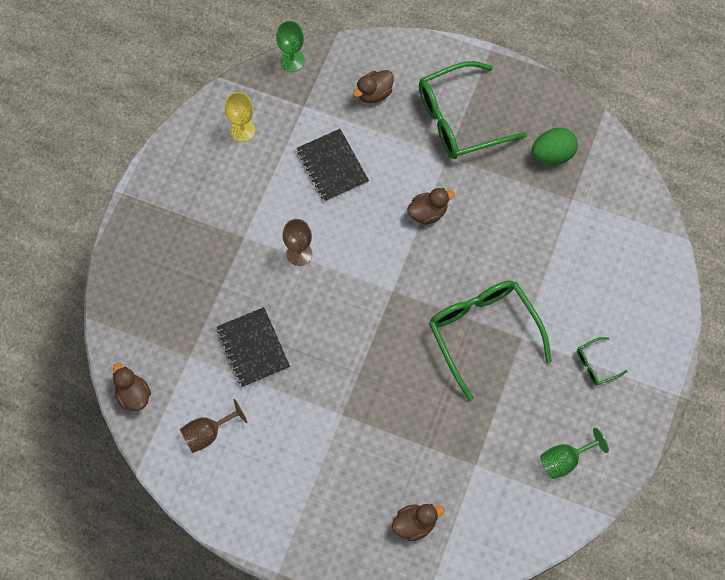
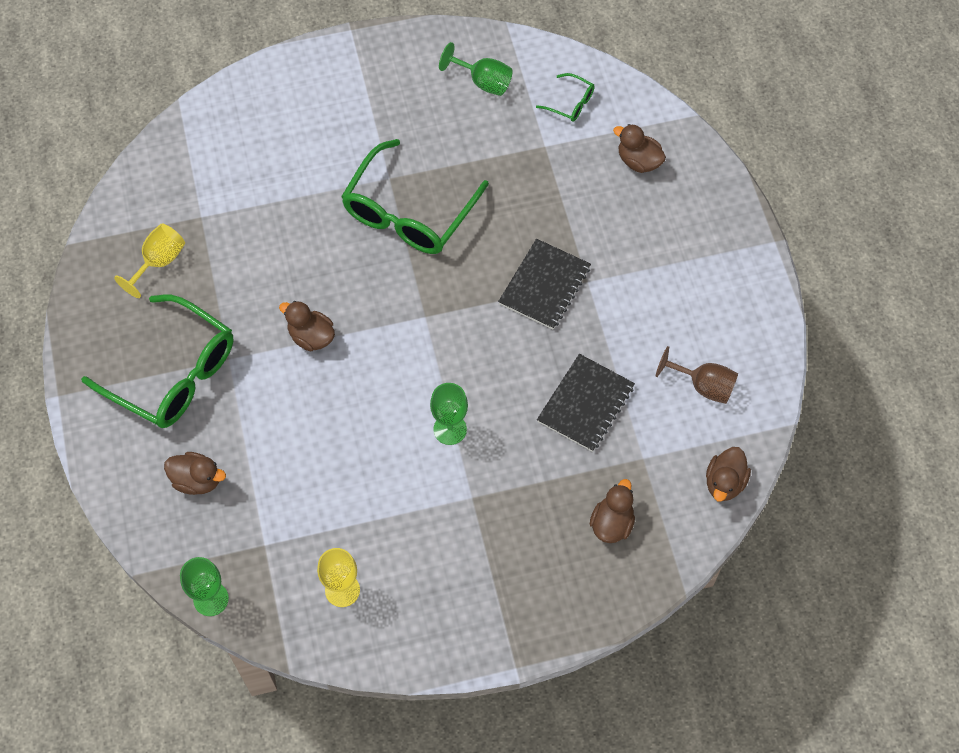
camera: 125 degrees left, 5 degrees down
brown goblet [283,219,312,266] -> green goblet [430,383,468,445]
black notebook [297,129,369,202] -> black notebook moved to [498,239,591,329]
green egg [532,128,578,165] -> yellow goblet [114,224,185,298]
green glasses [577,337,628,385] -> green glasses moved to [536,73,595,122]
none -> brown duck [590,479,635,543]

